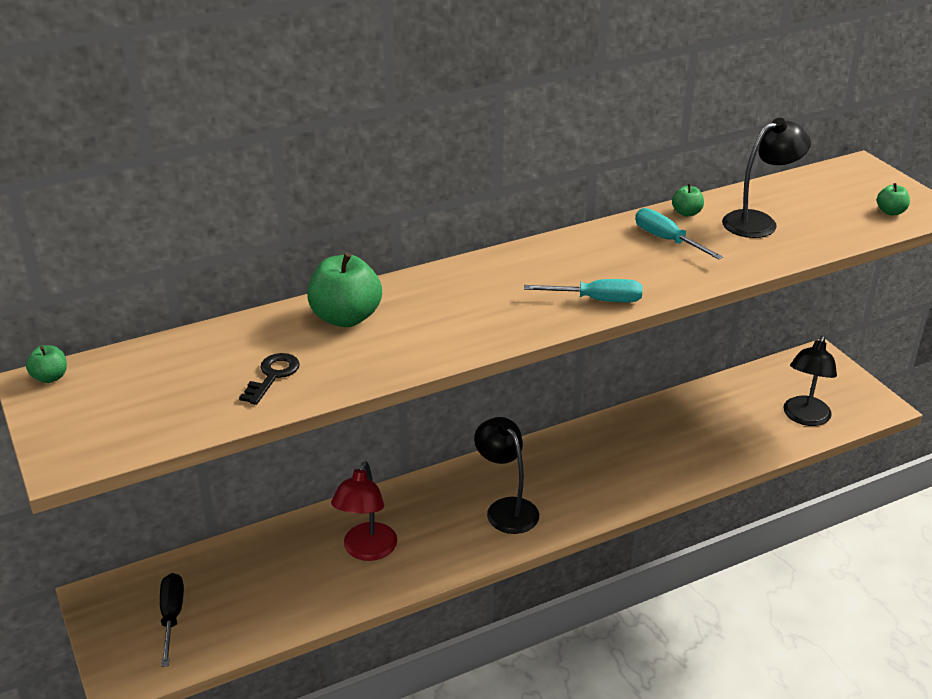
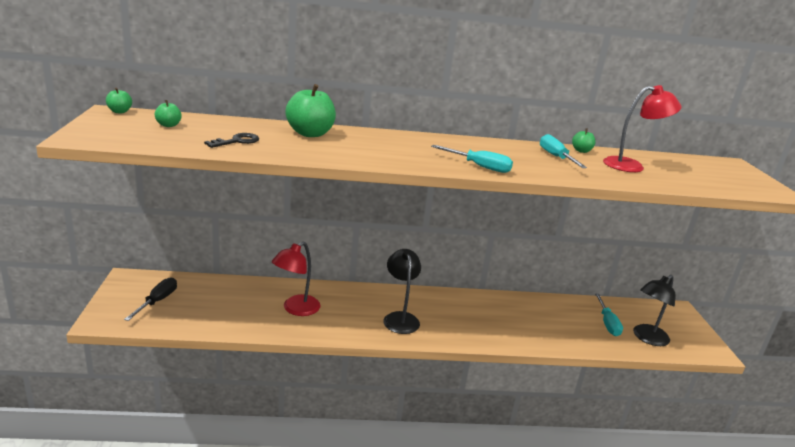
camera: 20 degrees right, 10 degrees down
black lamp [722,118,811,238] -> red lamp [603,85,681,172]
green apple [877,183,910,215] -> green apple moved to [155,100,182,127]
none -> turquoise screwdriver [595,293,623,336]

